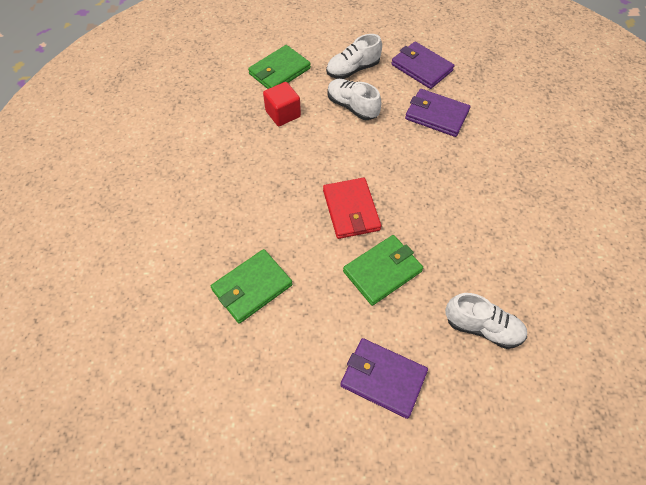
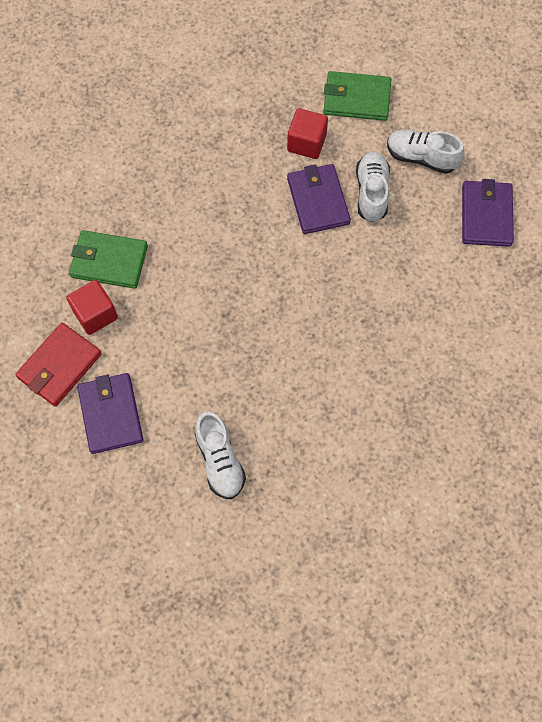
camera: 50 degrees right, 10 degrees up
red wallet [323,178,381,239] -> red wallet moved to [15,323,102,407]
green wallet [343,235,423,306] -> none
purple wallet [405,89,470,137] -> purple wallet moved to [287,164,351,234]
none -> red cube [67,280,118,335]

